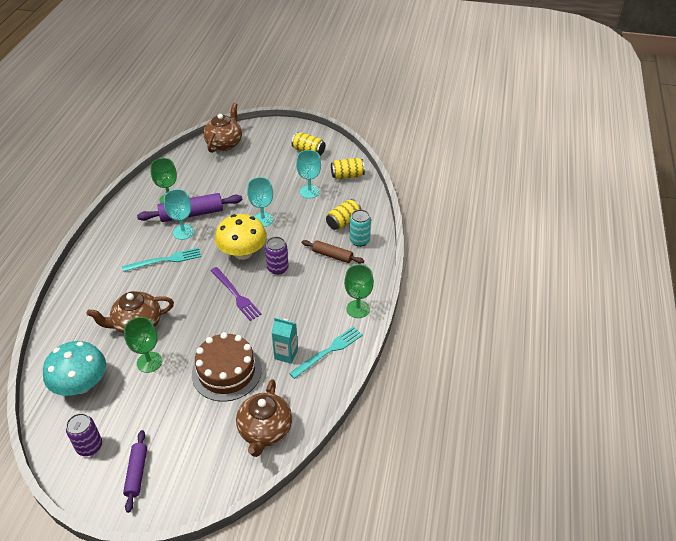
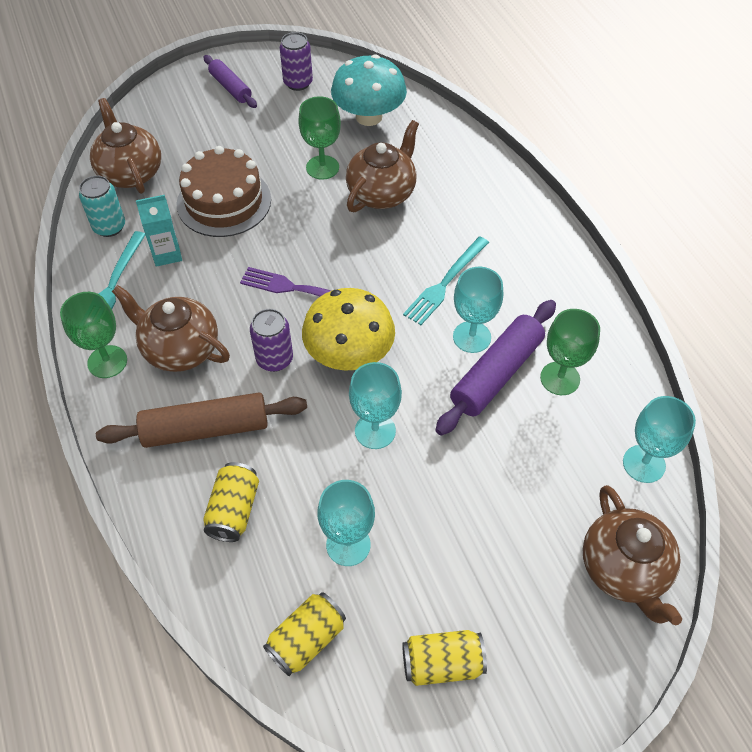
camera: 145 degrees right, 10 degrees up
brown rolling pin [302,240,364,264] -> brown rolling pin [96,393,307,448], size x1.63
turquoise can [350,209,371,247] -> turquoise can moved to [79,175,125,237]
none -> brown teapot [112,285,230,372]
none -> turquoise goblet [623,396,696,483]

